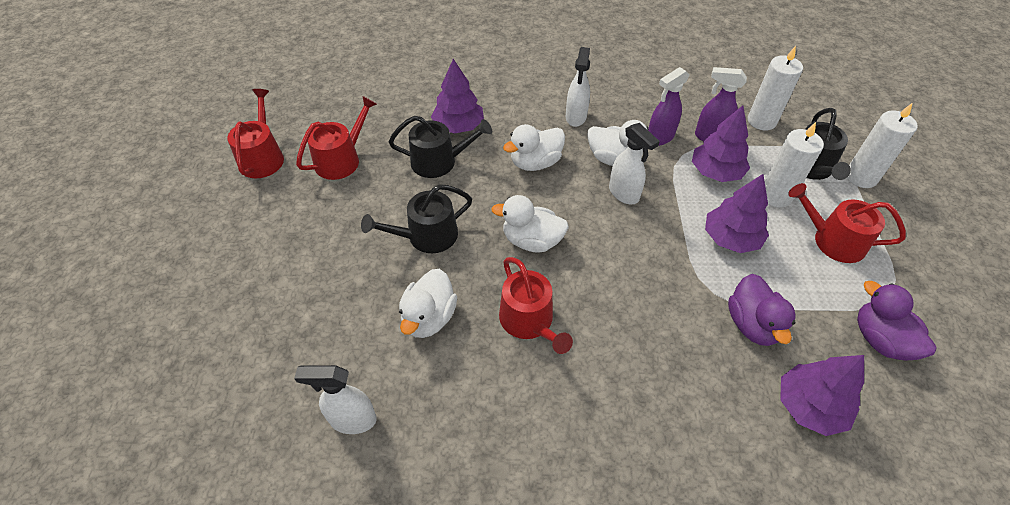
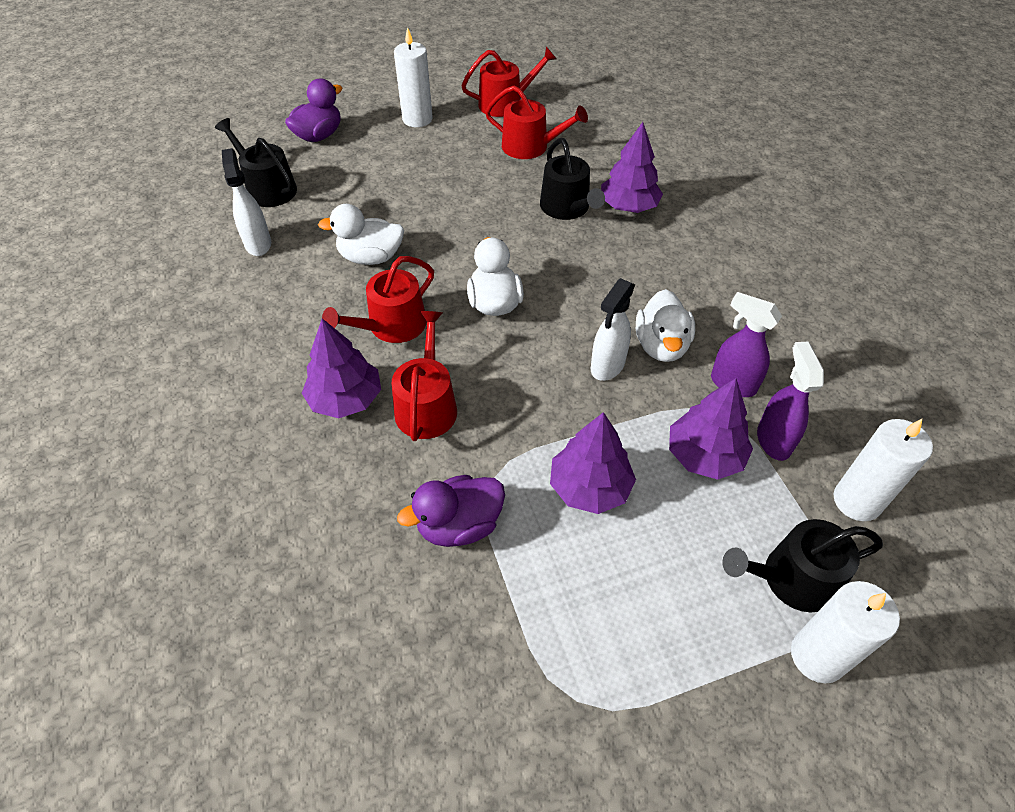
camera: 70 degrees right, 0 degrees up
black watering can [361,184,472,253] -> black watering can moved to [215,118,297,207]
white duck [503,124,565,171] -> none
white spray bottle [566,47,590,127] -> none
white candle [765,122,824,207] -> white candle moved to [394,27,433,127]
purple tree [780,355,864,436] -> purple tree moved to [302,319,381,418]
red watering can [788,183,906,263] -> red watering can moved to [392,311,457,441]
purple duck [857,281,936,360] -> purple duck moved to [285,79,342,142]

